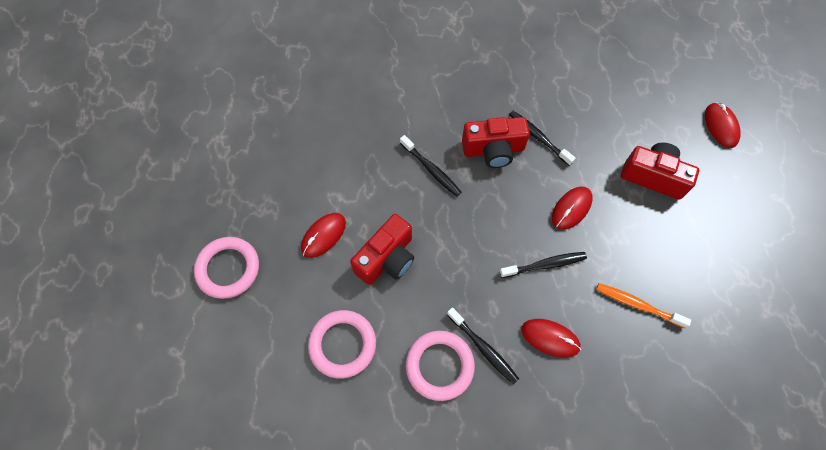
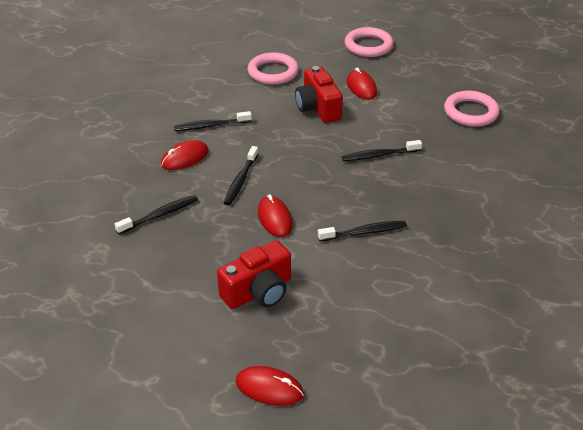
camera: 120 degrees right, 25 degrees down
pink ring [406,331,475,401] -> pink ring moved to [444,91,500,127]
red camera [462,117,530,168] -> none
orange toothbrush [596,283,691,328] -> black toothbrush [115,195,198,234]

